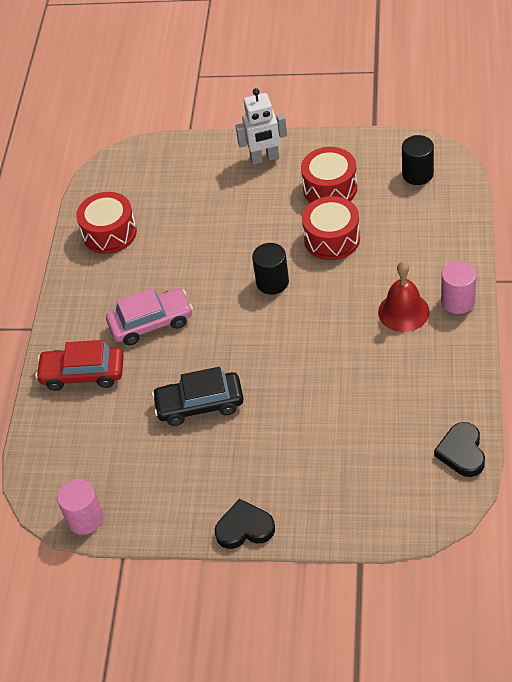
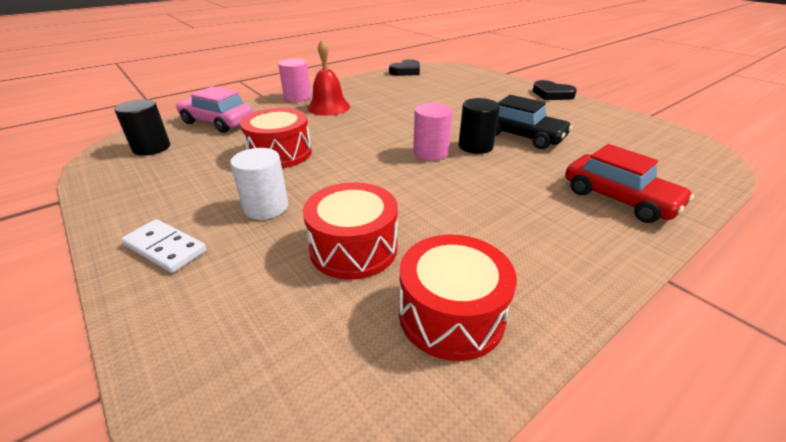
camera: 140 degrees left, 15 degrees down
pink cylinder [57,479,103,535] -> pink cylinder moved to [413,103,453,161]
pink car [106,288,193,345] -> pink car moved to [176,86,253,133]
white robot [236,88,287,165] -> white domino [121,219,207,273]
black cylinder [252,243,289,295] -> black cylinder moved to [459,98,500,154]
red drum [301,147,357,203] -> red drum moved to [303,182,398,280]
none -> white cylinder [230,148,288,220]

